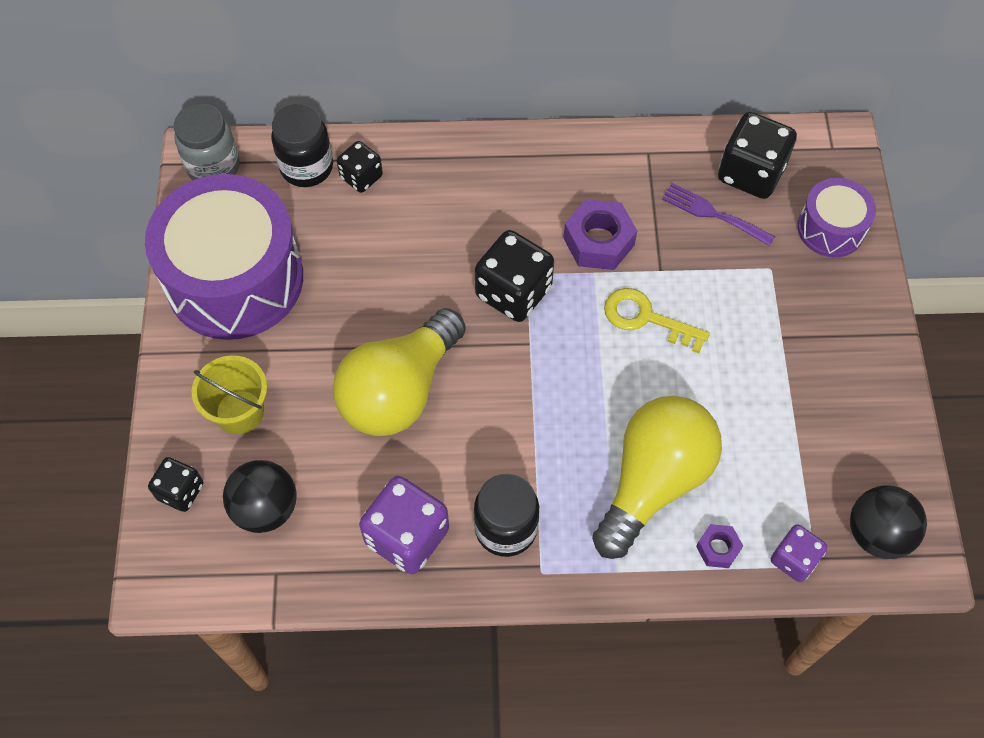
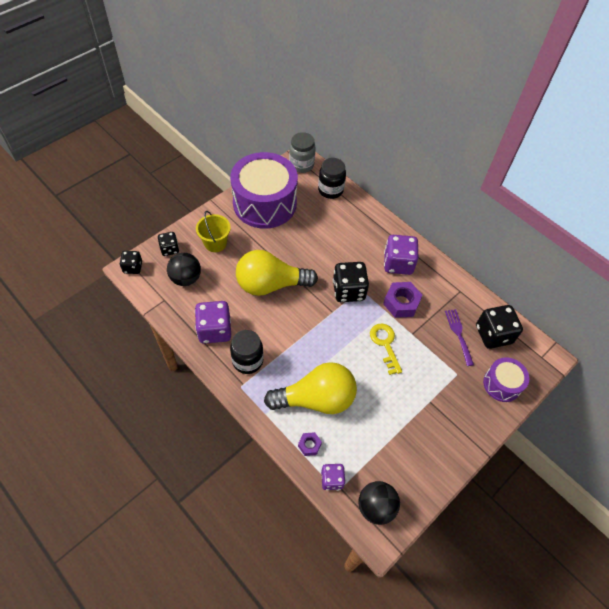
camera: 45 degrees right, 5 degrees down
black dice [337,141,383,193] -> black dice moved to [120,251,142,274]
none -> purple dice [384,235,418,275]

